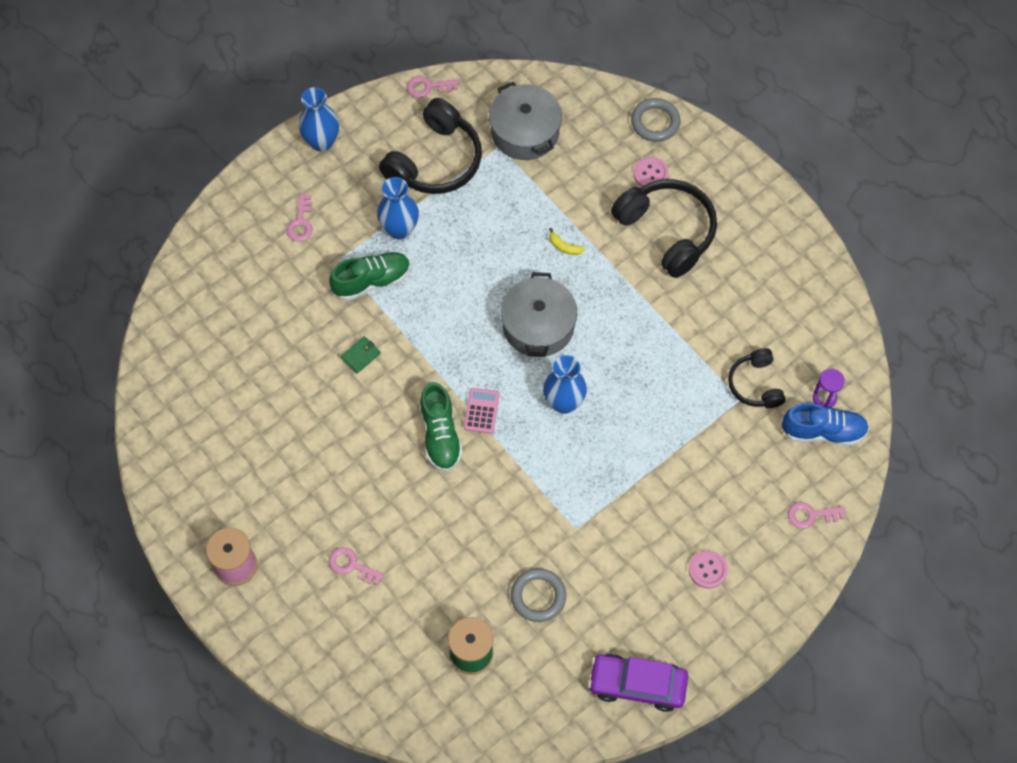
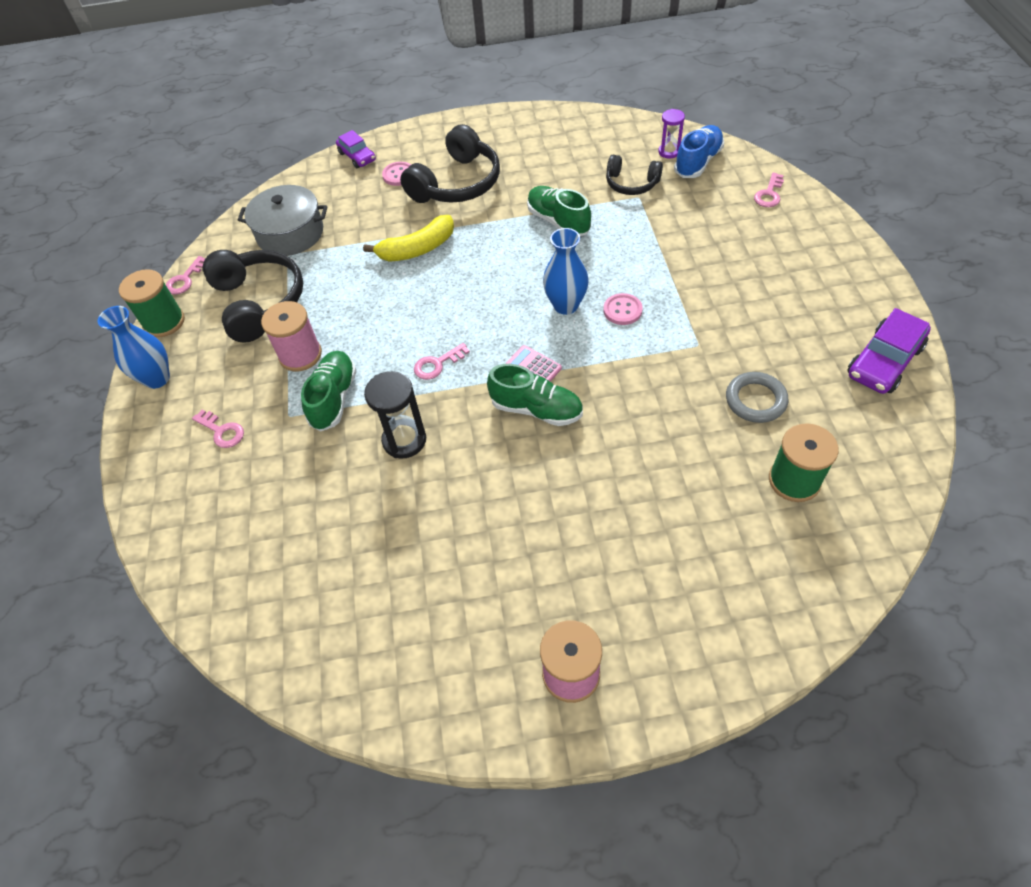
camera: 55 degrees left, 10 degrees down
pink key [329,547,384,585] -> pink key moved to [414,343,470,380]
green wallet [341,336,381,373] -> black hourglass [364,371,426,459]
blue vase [377,177,419,239] -> pink spool [261,301,322,371]
grey pot [501,272,577,357] -> none
yellow banana [549,228,585,255] -> yellow banana [363,215,454,262], size x2.25
black headphones [611,179,717,278] -> black headphones turned 135 degrees clockwise [400,124,500,203]
grey ring [631,98,680,142] -> purple car [336,130,376,168]
pink button [689,550,728,589] -> pink button moved to [604,293,643,325]
none -> green spool [119,269,185,337]
none -> green shoe [527,186,591,236]

